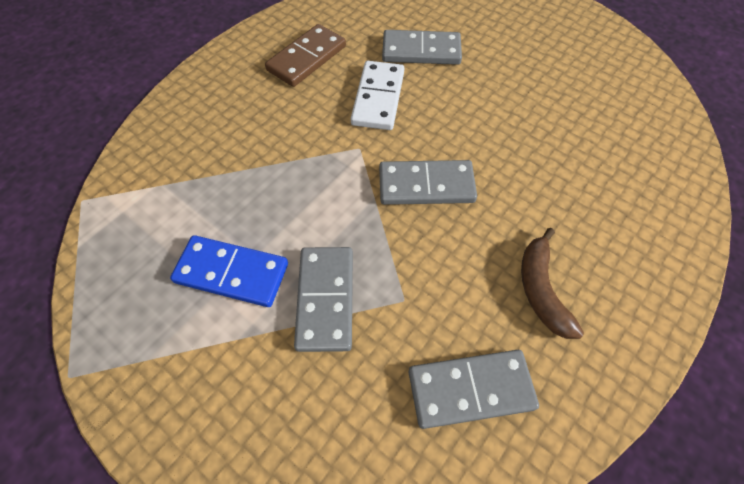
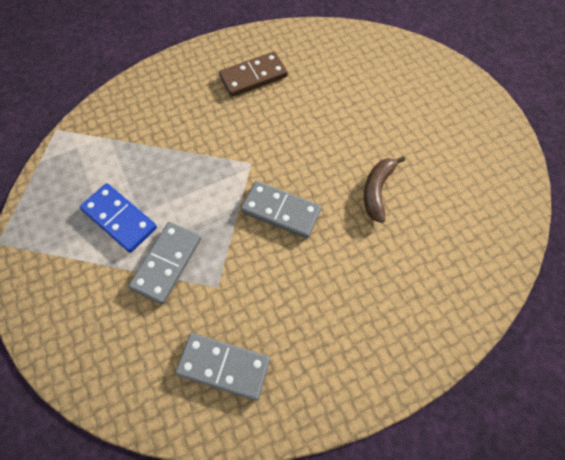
camera: 25 degrees right, 5 degrees up
white domino [351,61,404,130] -> none
grey domino [382,30,462,65] -> none
brown banana [521,228,584,339] -> brown banana moved to [364,156,405,223]

